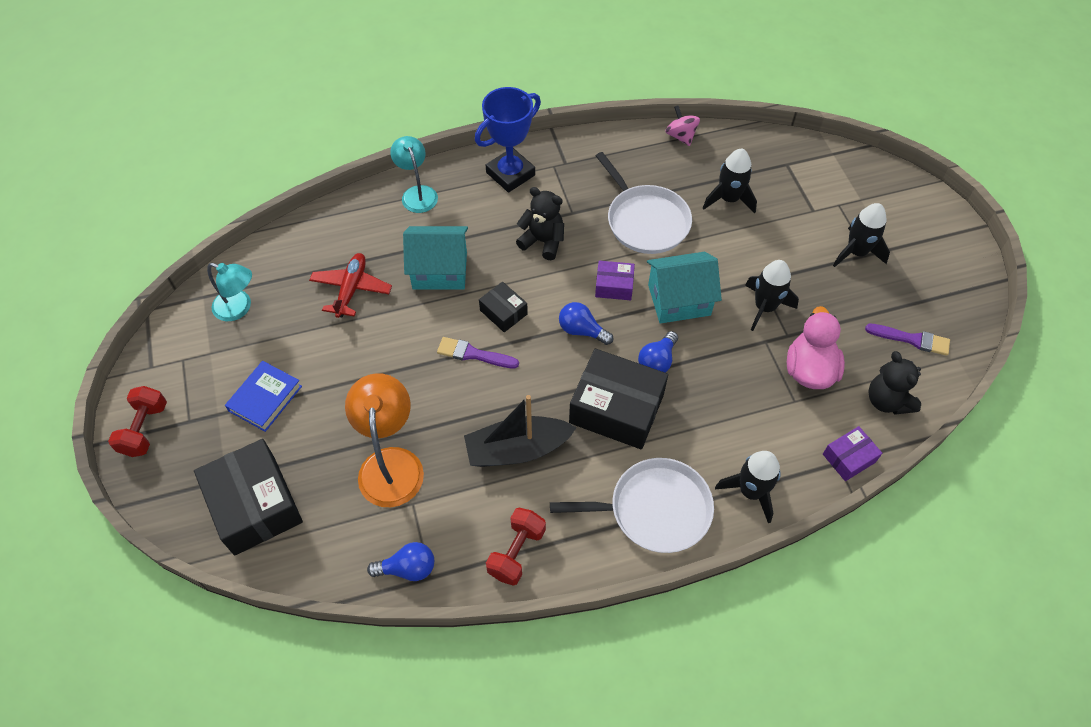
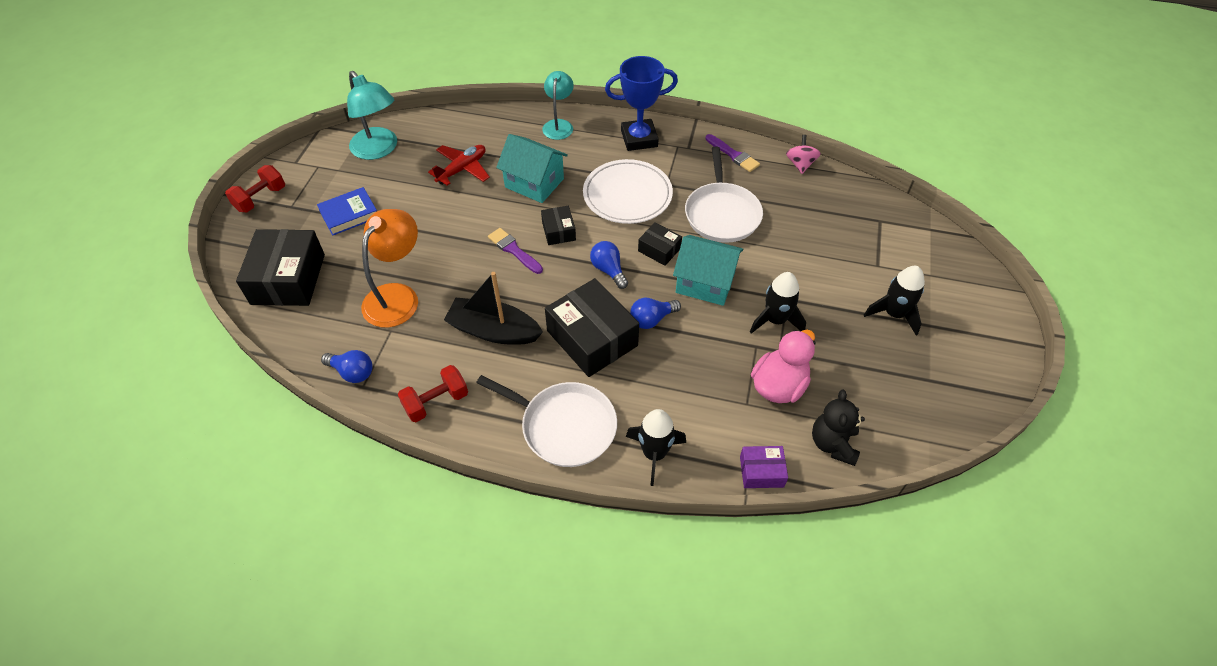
camera: 30 degrees right, 5 degrees down
turquoise lamp [207,263,252,321] -> turquoise lamp [347,71,397,160], size x1.52
black teddy bear [516,187,564,260] -> white plate [583,159,673,224]
purple box [595,261,635,300] -> black box [638,222,682,266]
black rocket [703,149,757,214] -> none
purple brush [865,324,950,356] -> purple brush moved to [705,134,760,172]

